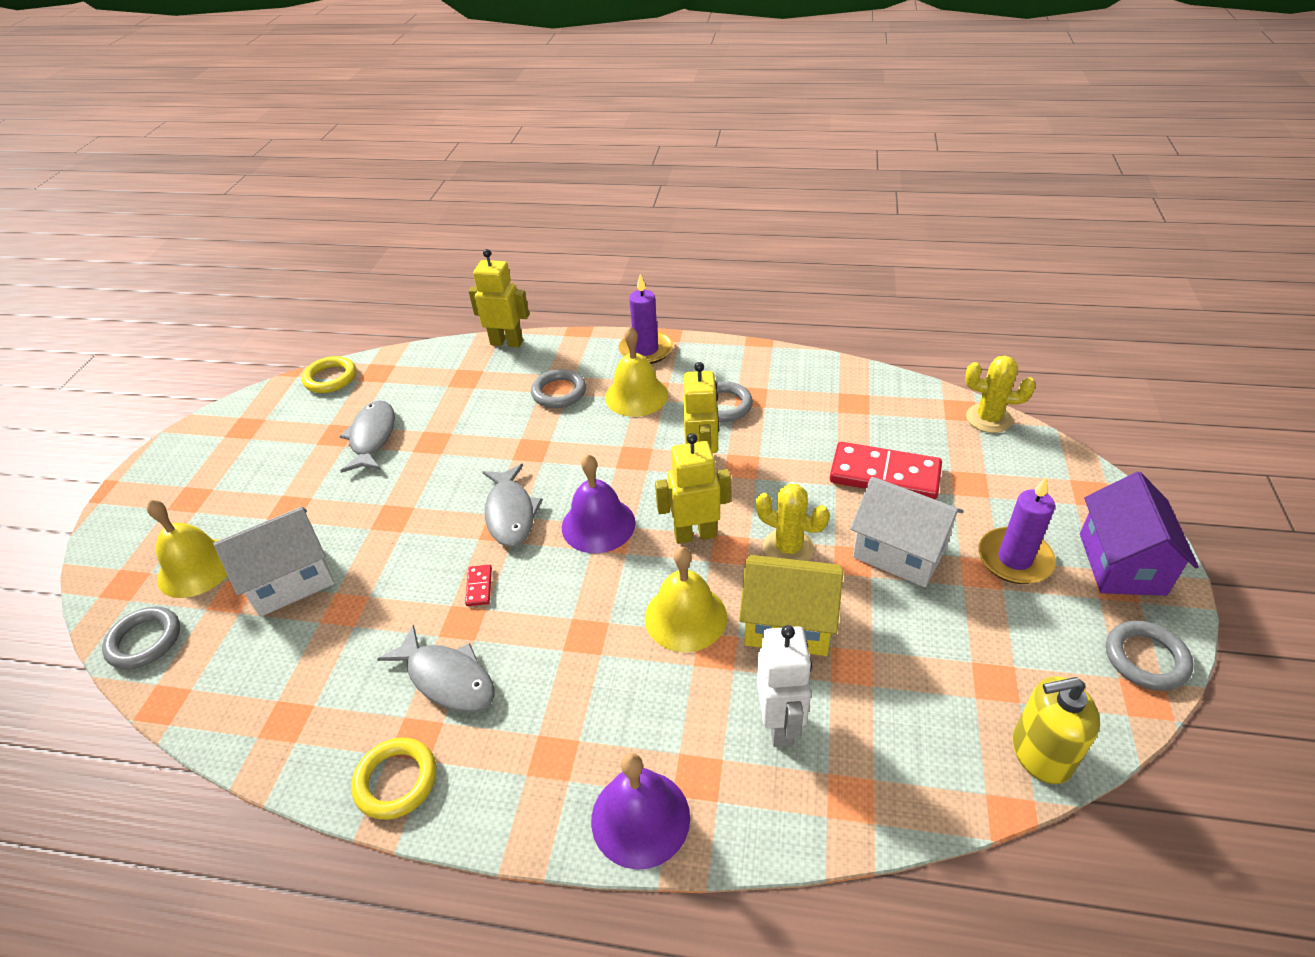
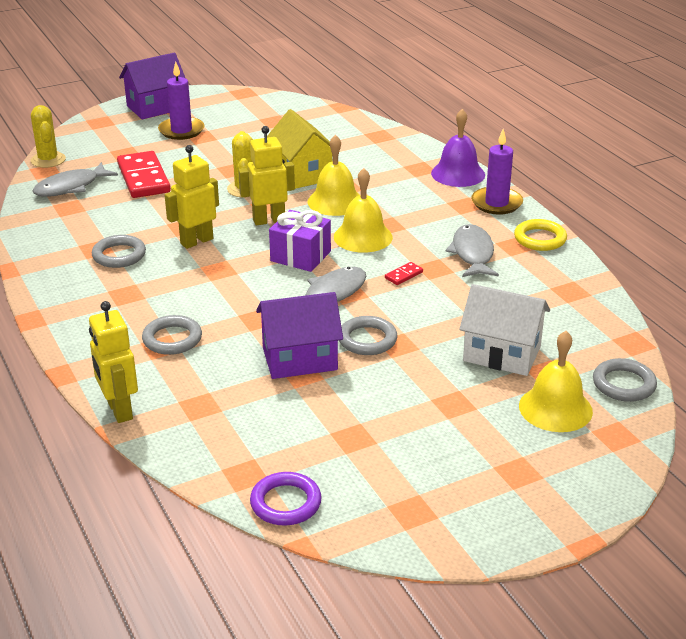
camera: 130 degrees left, 10 degrees down
yellow ring [302,356,356,393] -> purple ring [250,472,322,526]
grey fish [339,400,395,473] -> grey fish moved to [32,162,118,197]
purple bell [562,454,636,553] -> purple gift [269,210,331,272]
yellow bell [605,327,668,417] -> yellow bell moved to [334,168,393,253]
purple candle [619,274,673,364] -> purple candle moved to [471,129,523,215]
yellow robot [655,433,731,544] -> yellow robot turned 120 degrees clockwise [238,126,295,226]
white robot [757,625,812,747] -> none
white house [850,477,964,587] -> none
yellow soap dispenser [1013,677,1100,784] -> none
grey ring [1106,621,1194,691] -> grey ring moved to [339,316,397,355]
none -> purple house [256,292,343,379]

